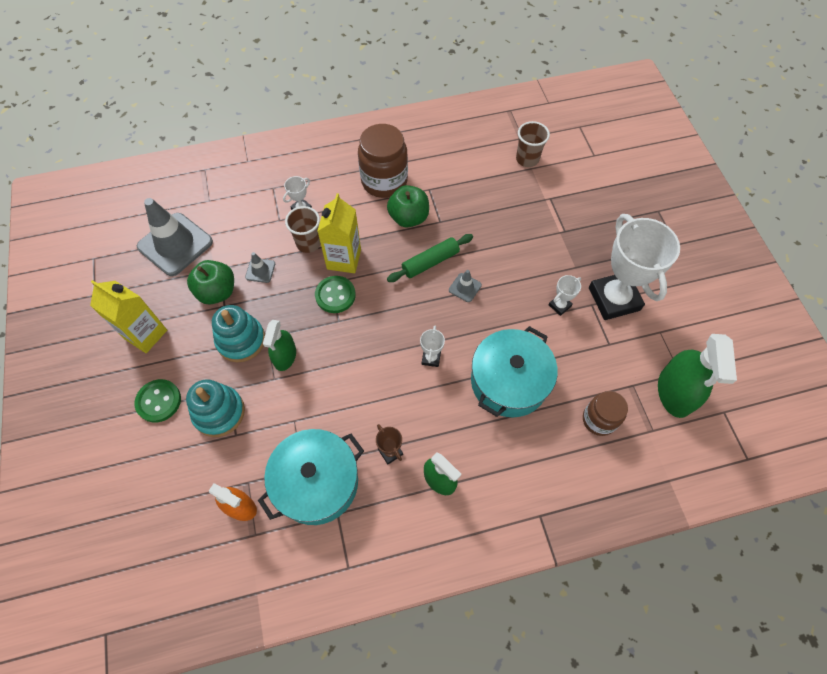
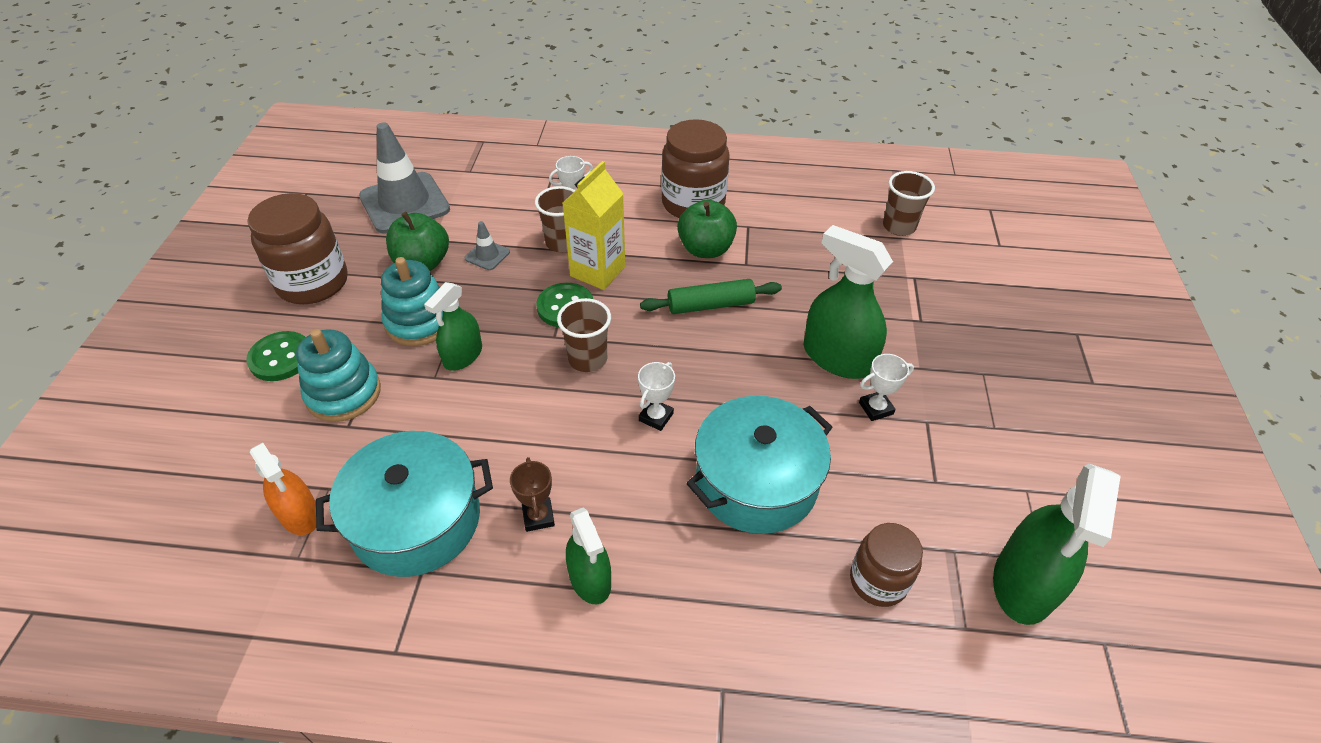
camera: 20 degrees right, 15 degrees down
yellow carton [90,280,167,353] -> brown jar [247,193,348,304]
grey traffic cone [449,270,482,302] -> none
white trophy [589,214,680,320] -> none
none -> brown cup [557,298,611,372]
none -> green spray bottle [804,225,893,379]

